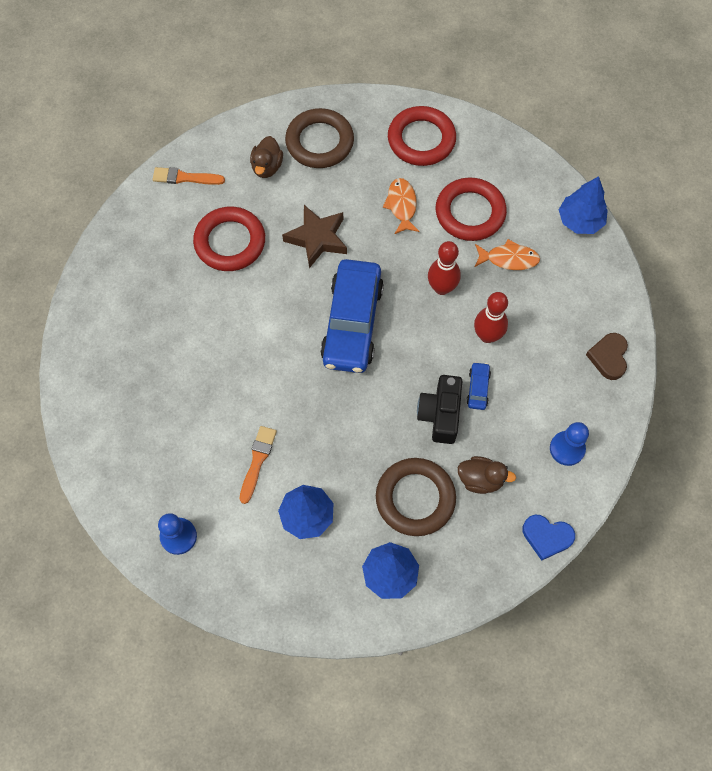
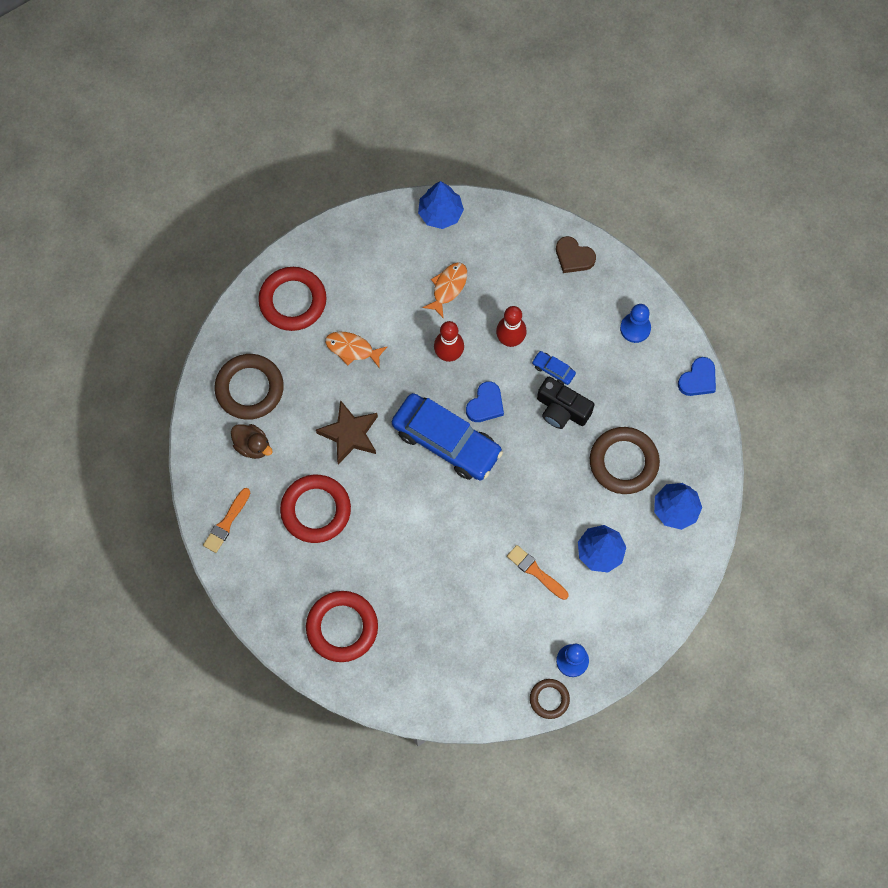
camera: 65 degrees left, 5 degrees up
red ring [436,177,507,241] -> red ring moved to [306,591,378,662]
brown duck [458,456,516,494] -> none
none -> blue heart [466,381,504,422]
none -> brown ring [530,679,570,719]

